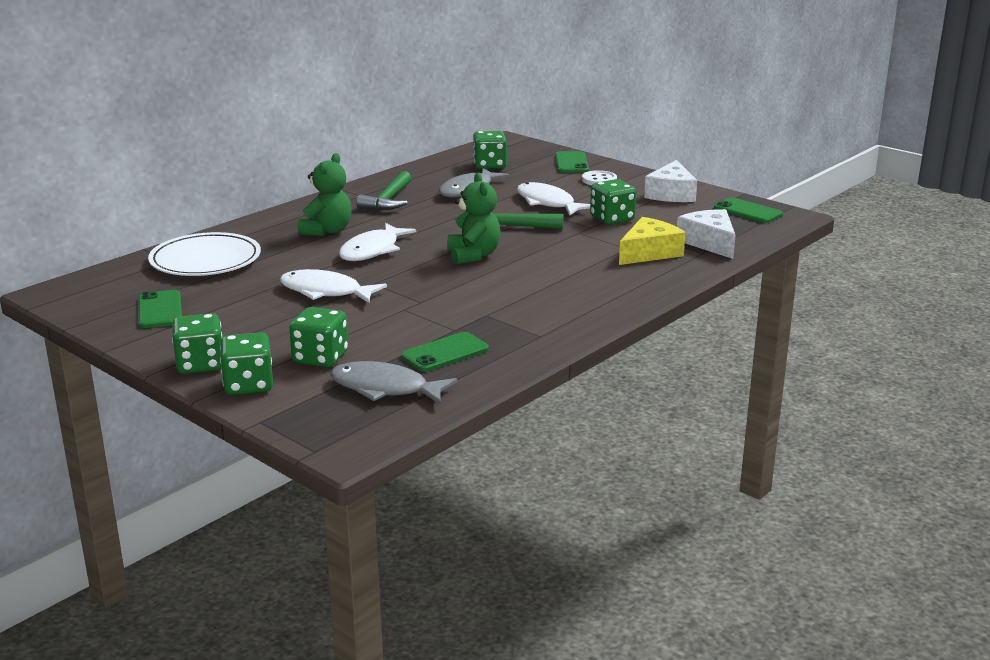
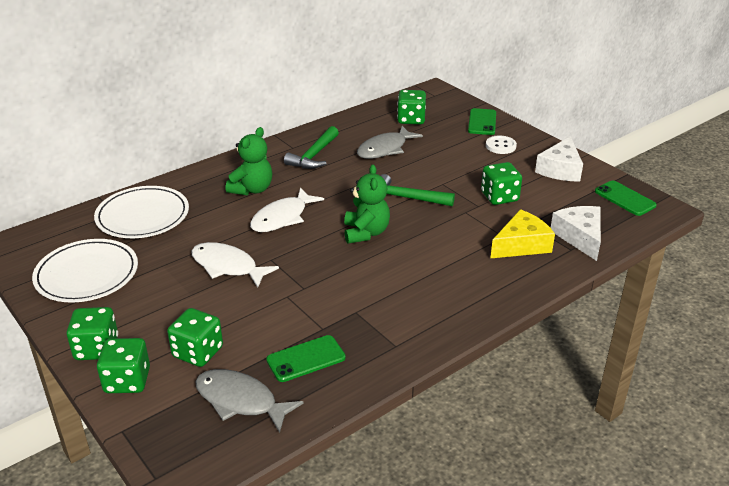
camera: 10 degrees right, 10 degrees up
green phone [139,290,182,328] -> white plate [32,239,138,302]
white fish [517,182,590,216] -> none

